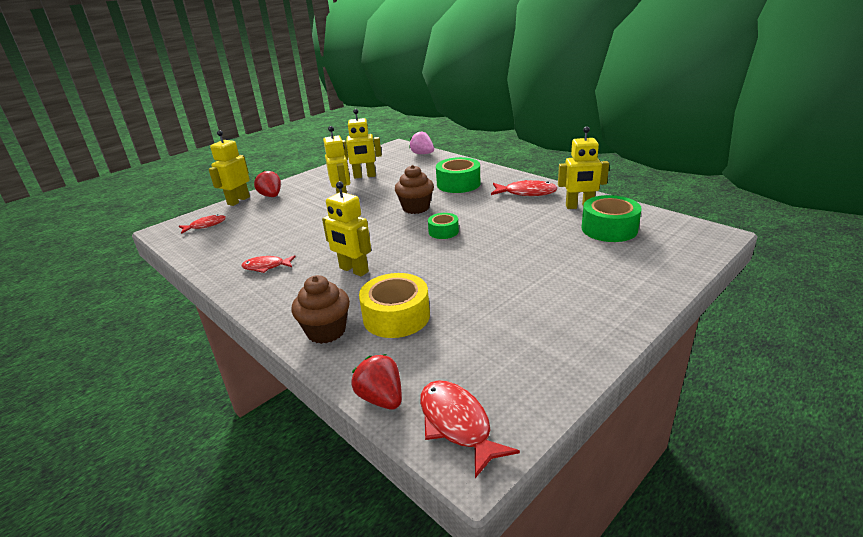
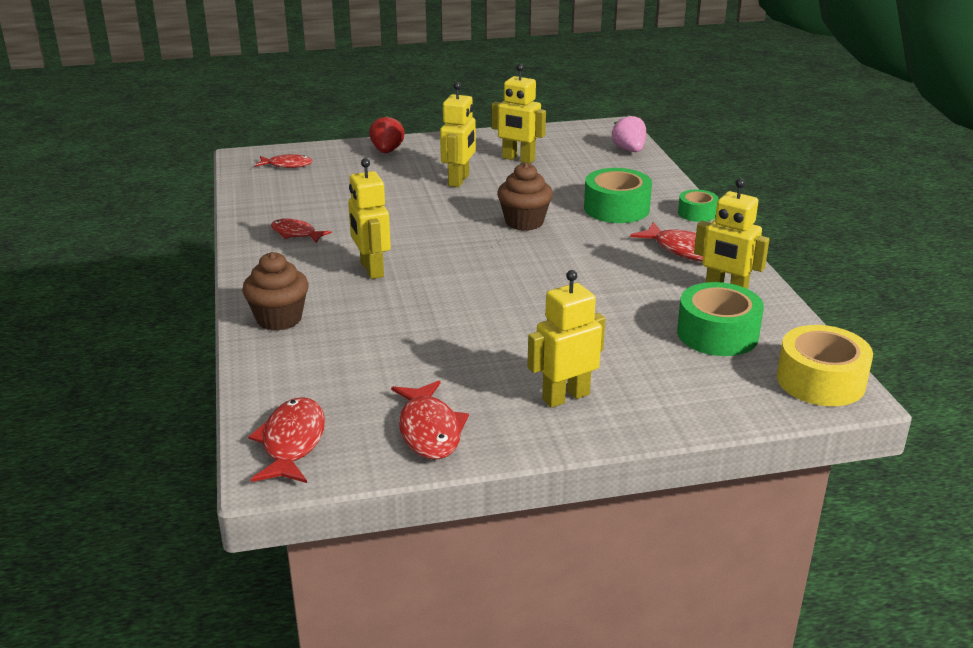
camera: 30 degrees right, 0 degrees up
yellow robot [209,130,250,206] -> yellow robot moved to [528,270,605,408]
red strawberry [351,354,402,409] -> none
yellow tape [359,273,430,338] -> yellow tape moved to [777,325,873,406]
green tape [428,213,459,239] -> green tape moved to [678,189,719,222]
none -> red fish [391,380,469,459]

